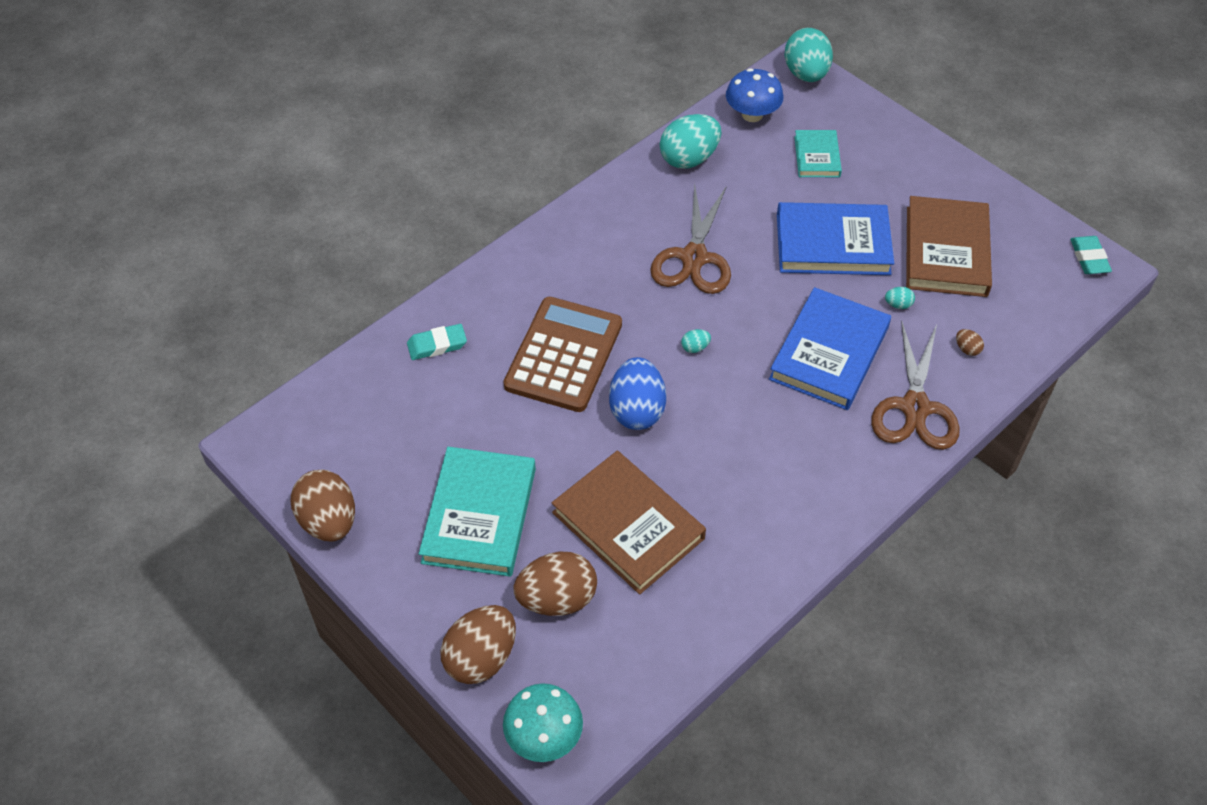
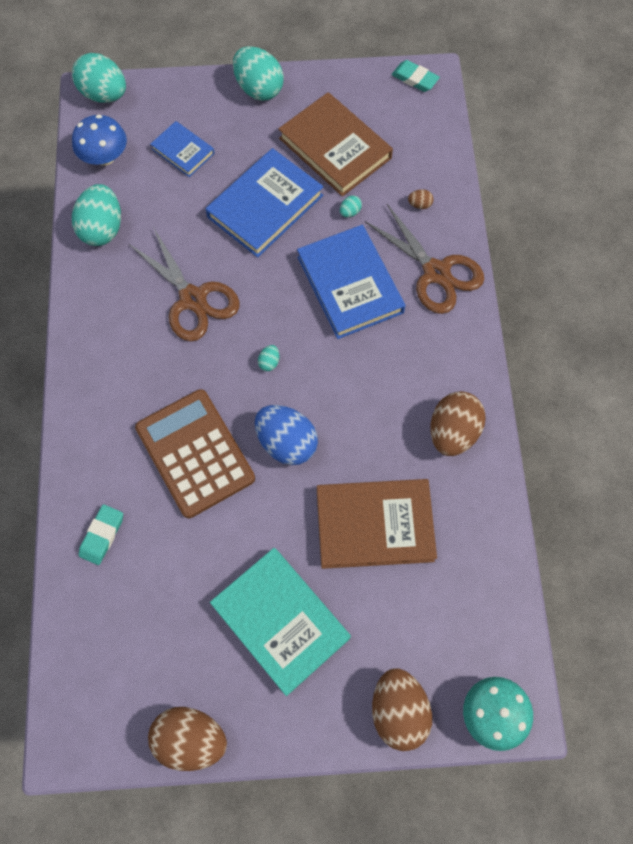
camera: 50 degrees left, 15 degrees up
brown egg [514,552,597,616] -> brown egg moved to [430,391,486,456]
turquoise book [794,130,842,177] -> blue book [150,121,215,177]
none -> turquoise egg [233,46,284,101]

